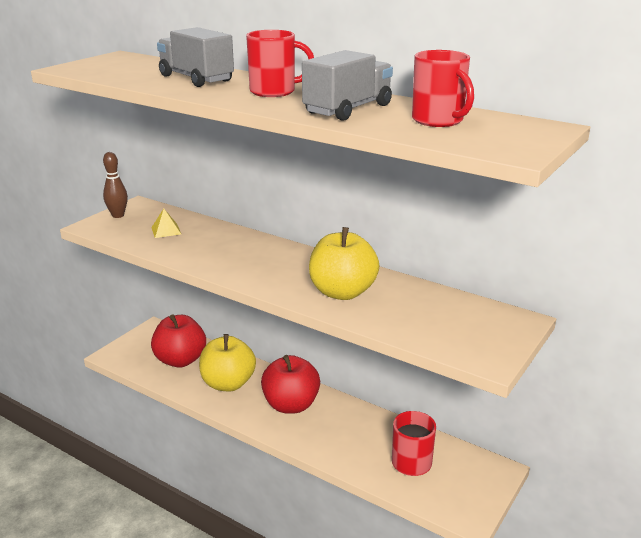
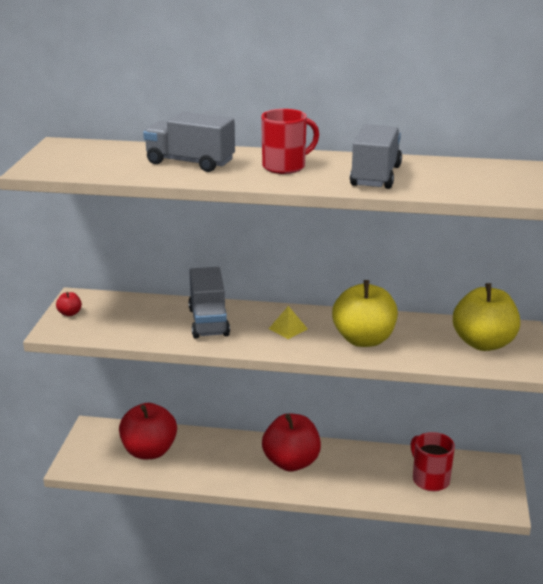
camera: 25 degrees left, 0 degrees up
brown bowling pin [103,152,128,218] -> red apple [56,292,82,316]
yellow pyramid [151,209,181,238] -> yellow pyramid moved to [269,306,308,339]
yellow apple [199,334,256,392] -> yellow apple moved to [453,283,520,351]
red mug [412,50,474,127] -> none
none -> grey truck [188,267,230,339]

